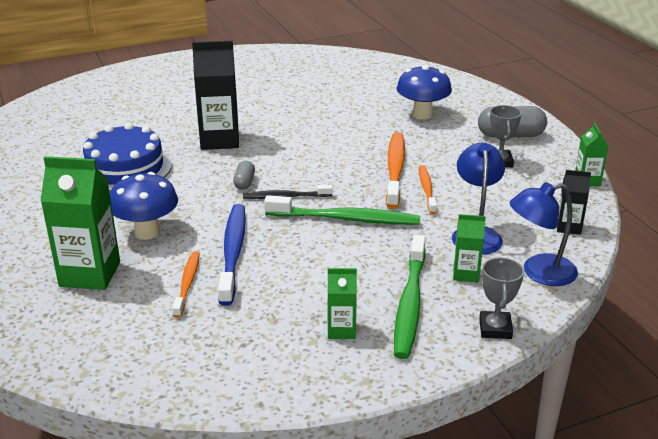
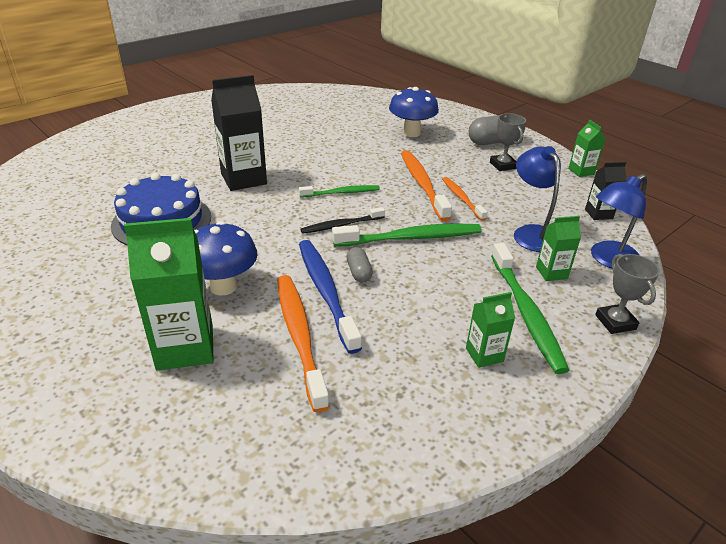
camera: 20 degrees left, 5 degrees up
orange toothbrush [172,251,200,318] -> orange toothbrush [277,275,329,413], size x1.67
grey capsule [233,161,255,190] -> grey capsule moved to [346,247,373,282]
none -> green toothbrush [299,185,380,198]

